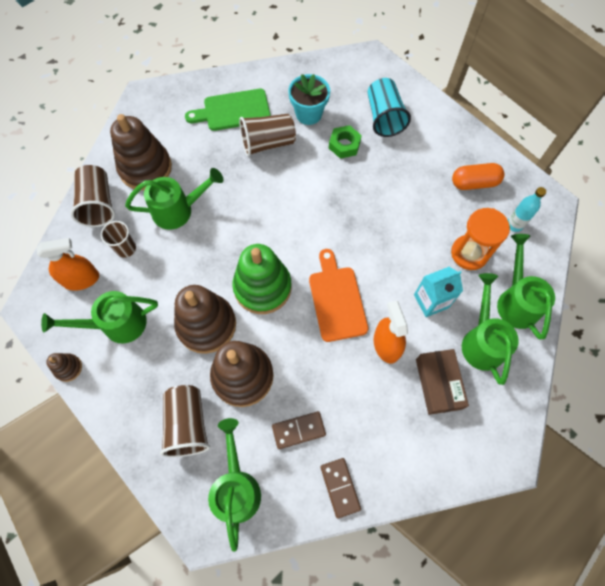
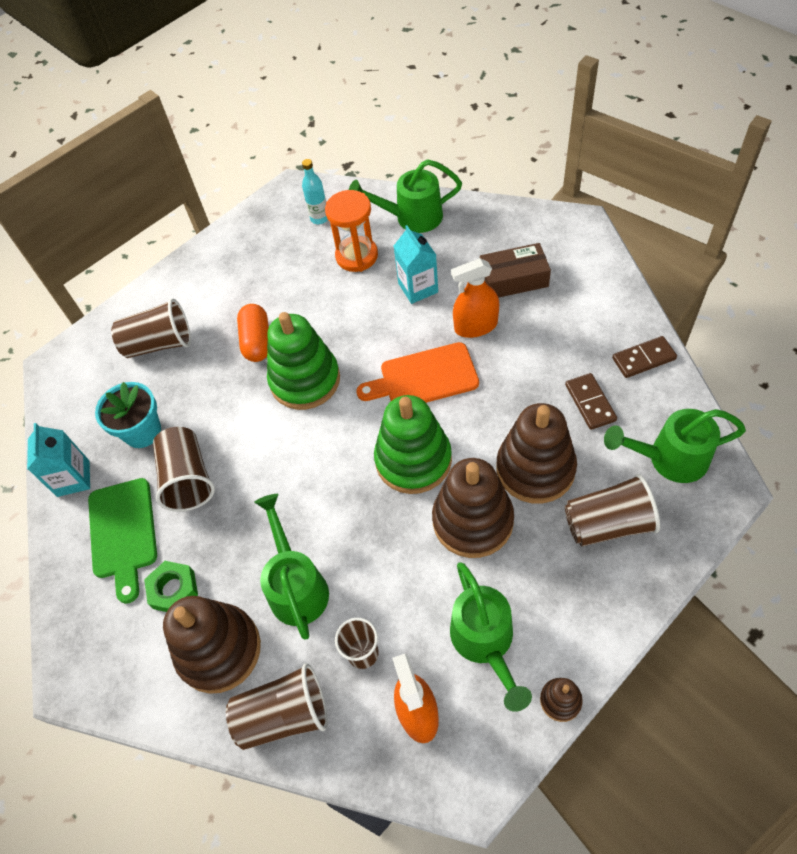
camera: 85 degrees left, 10 degrees down
green nut [329,125,362,159] -> green nut moved to [144,561,198,612]
turquoise cup [367,78,411,137] -> brown cup [111,298,191,358]
orange capsule [452,163,504,190] -> orange capsule moved to [237,304,269,362]
green watering can [462,273,519,385] -> none
none -> turquoise carton [27,423,90,497]
none -> green stacking toy [267,312,340,410]

